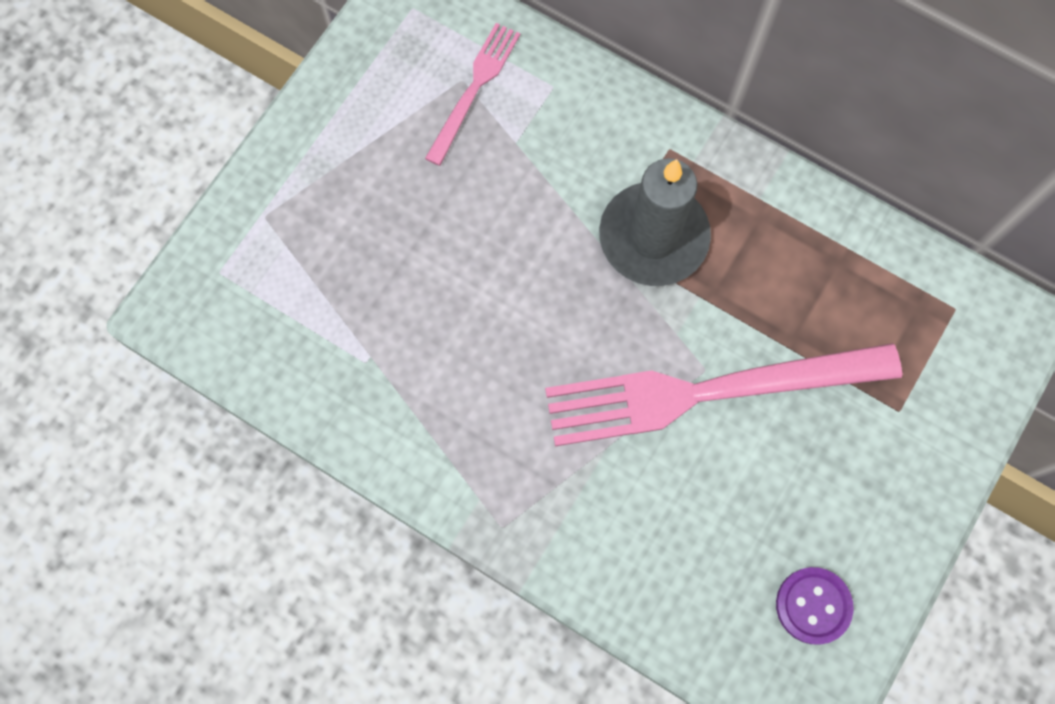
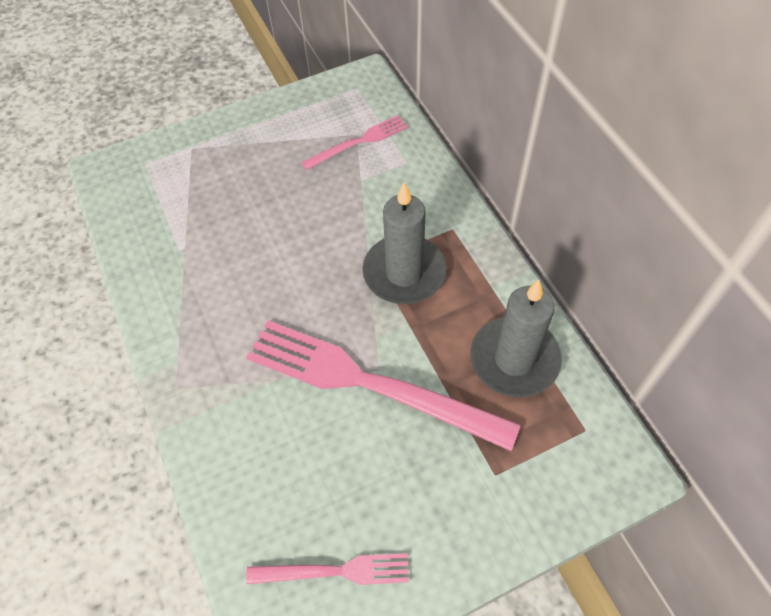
camera: 35 degrees right, 15 degrees down
purple button [776,567,854,644] -> pink fork [246,553,409,585]
none -> grey candle [470,280,562,397]

